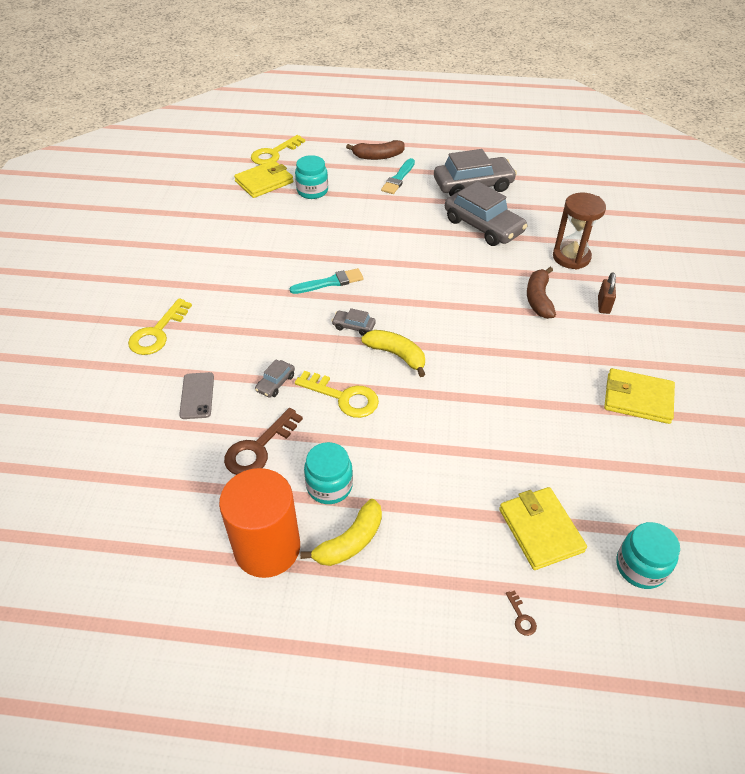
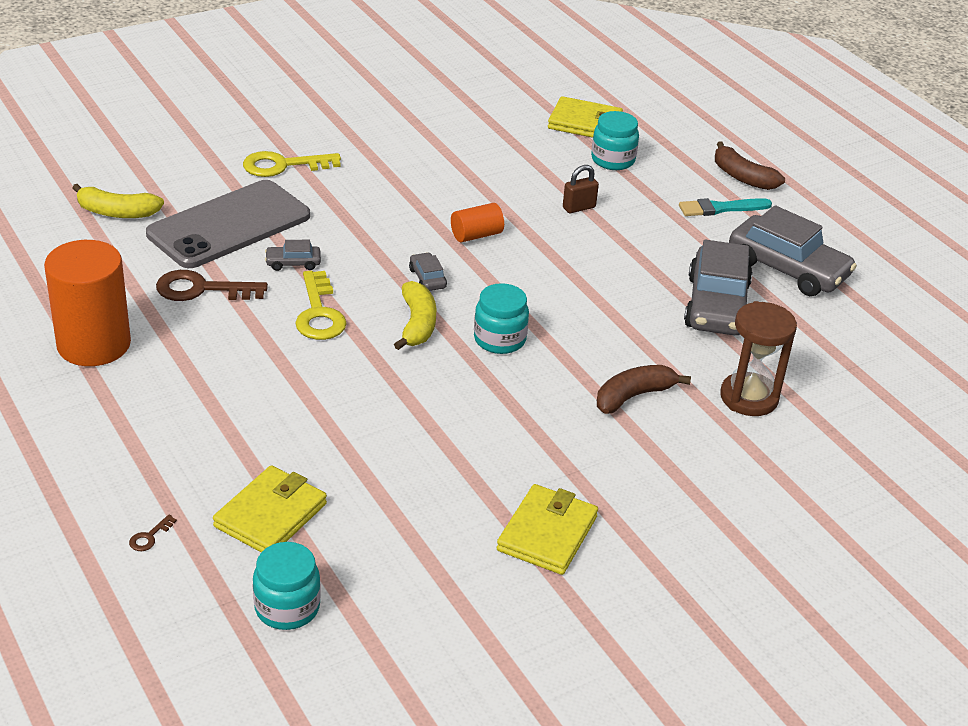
camera: 50 degrees right, 10 degrees down
grey phone [179,372,214,419] -> grey phone [146,180,310,268], size x2.28
yellow key [251,135,305,165] -> none
turquoise brush [289,268,364,294] -> orange cylinder [451,203,504,243]
yellow banana [300,499,382,566] -> yellow banana moved to [73,184,164,218]
turquoise jar [304,442,353,504] -> turquoise jar moved to [474,283,529,354]
brown padlock [598,272,616,314] -> brown padlock moved to [563,165,599,213]
yellow wallet [604,368,675,424] -> yellow wallet turned 45 degrees clockwise [497,484,598,575]

